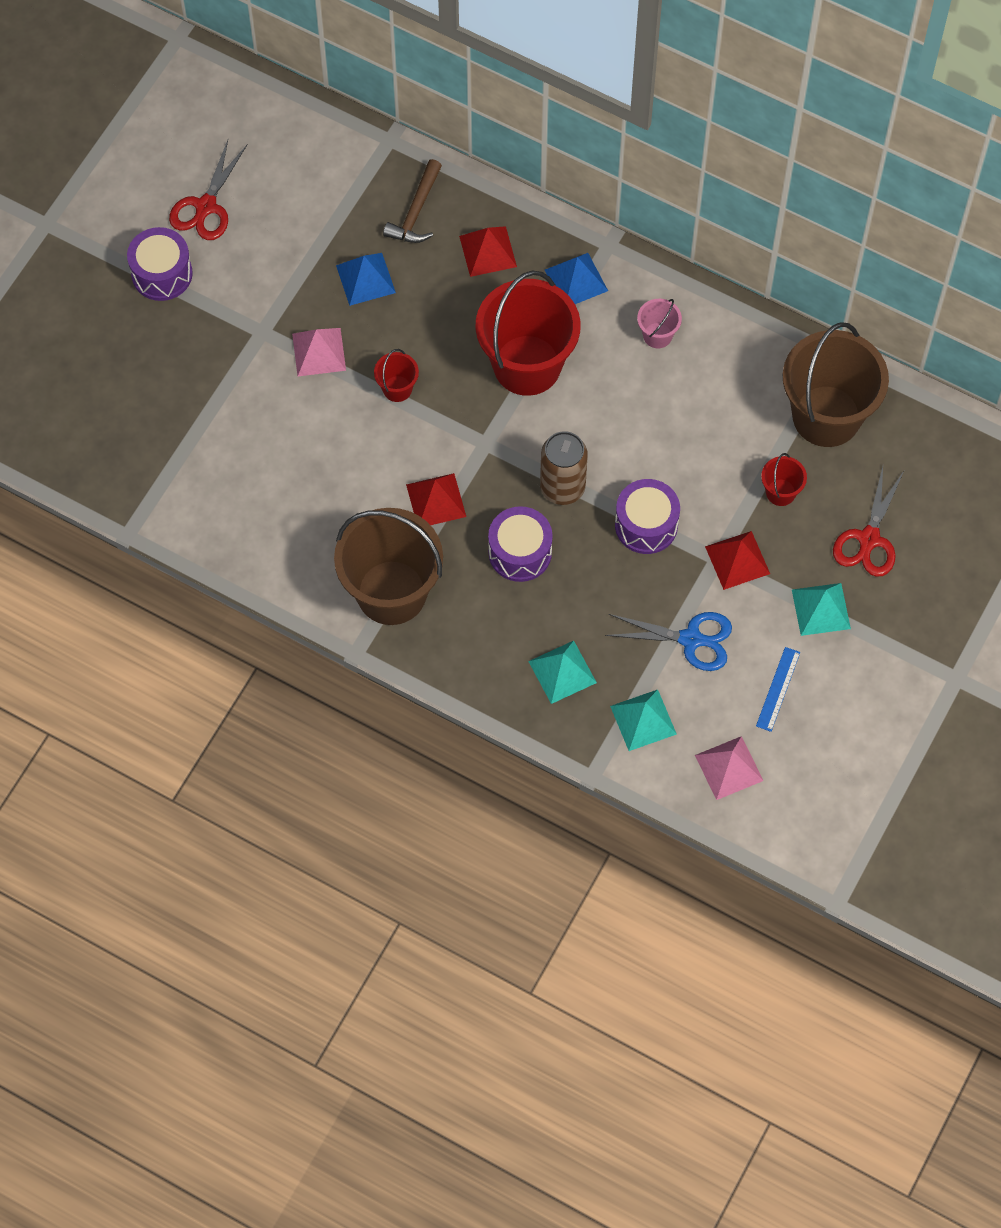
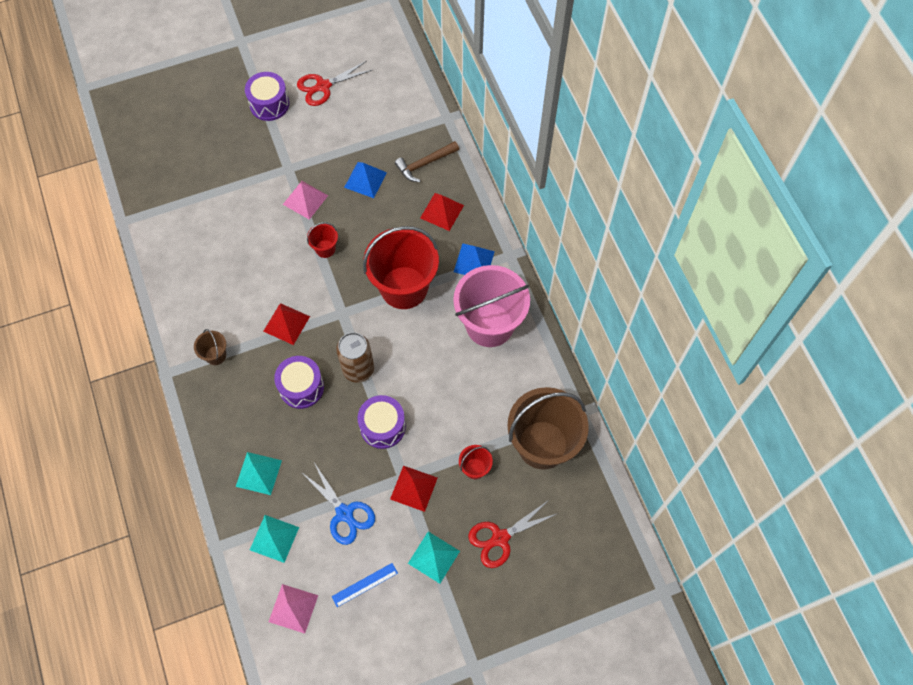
camera: 40 degrees right, 0 degrees up
brown bucket [334,508,443,625] -> brown bucket [194,329,226,365], size x0.43
pink bucket [637,299,682,348] -> pink bucket [453,265,530,347], size x2.32

